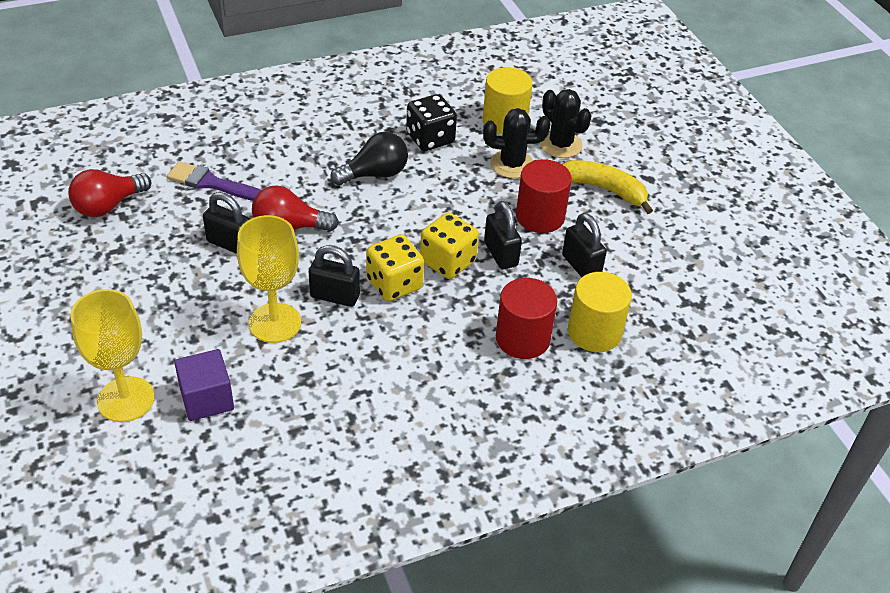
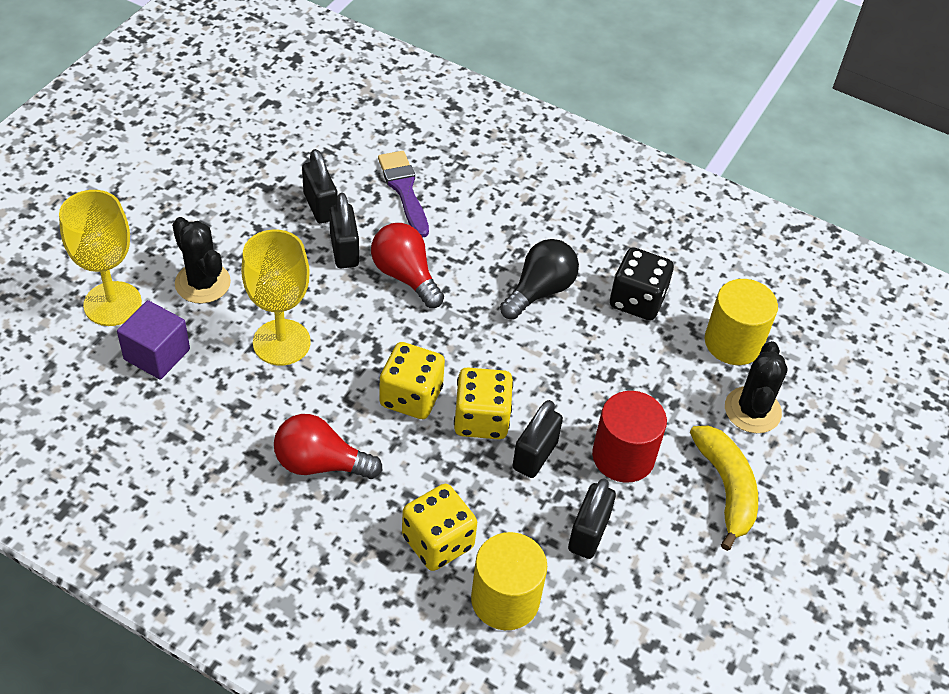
camera: 50 degrees right, 5 degrees up
red light bulb [68,169,151,217] -> red light bulb moved to [274,414,383,479]
black padlock [309,245,360,307] -> black padlock moved to [302,149,338,224]
black light bulb [330,132,408,185] -> black light bulb turned 75 degrees counterclockwise [500,239,579,320]
black cactus [483,108,550,178] -> black cactus moved to [172,217,231,304]
red cylinder [496,278,557,359] -> yellow dice [402,484,477,571]

